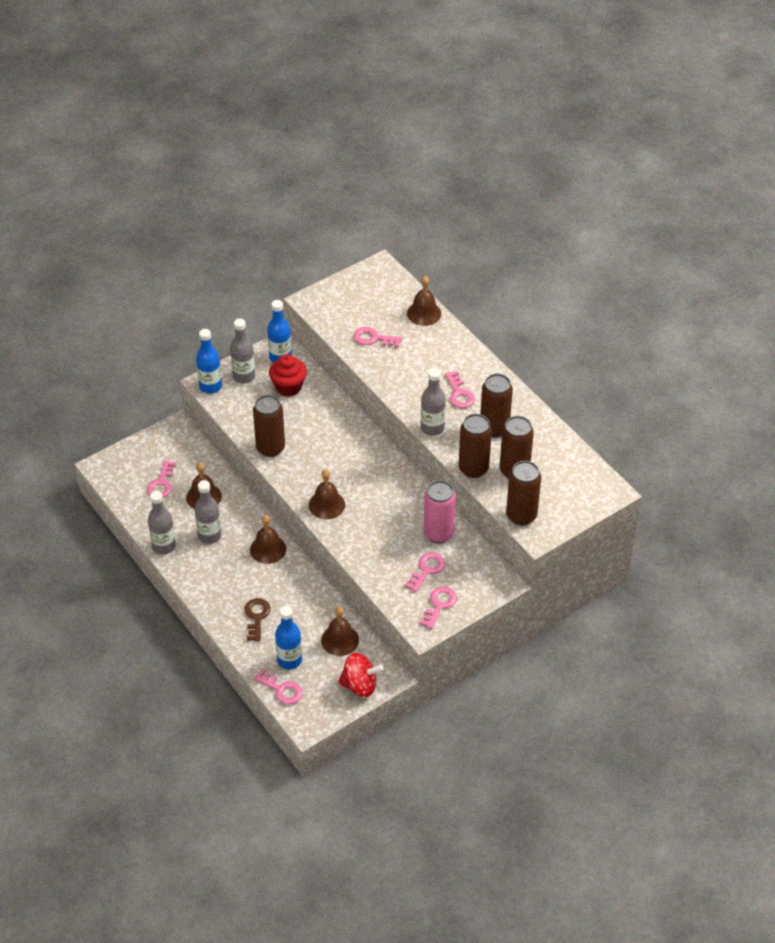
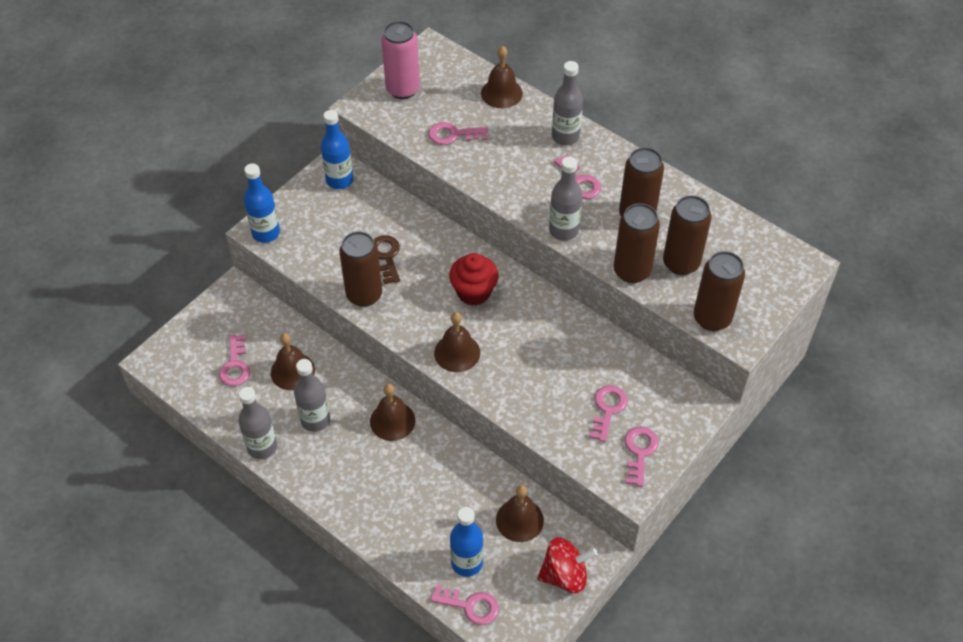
camera: 15 degrees left, 5 degrees up
grey bottle [230,318,255,383] -> grey bottle moved to [552,61,583,145]
brown key [245,598,270,641] -> brown key moved to [374,235,400,284]
red cupcake [269,354,307,397] -> red cupcake moved to [449,253,499,306]
pink can [424,480,456,543] -> pink can moved to [381,21,420,99]

